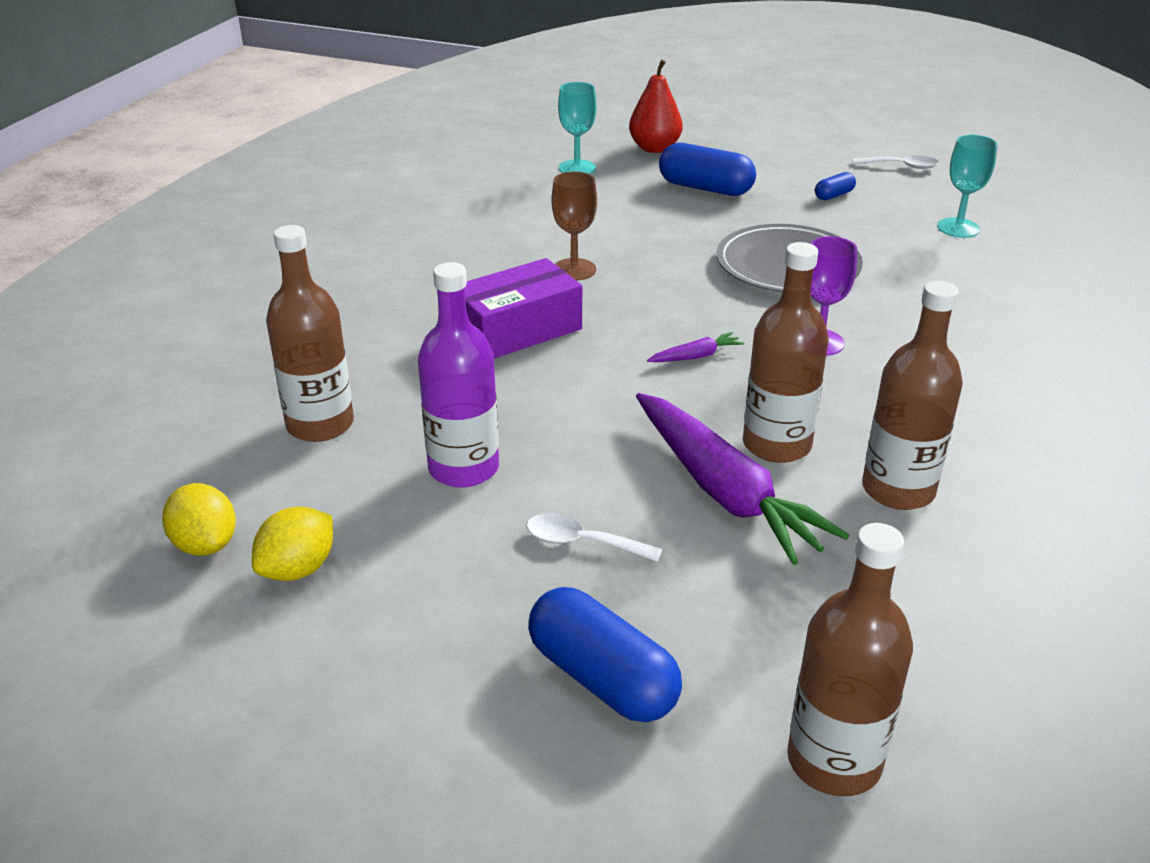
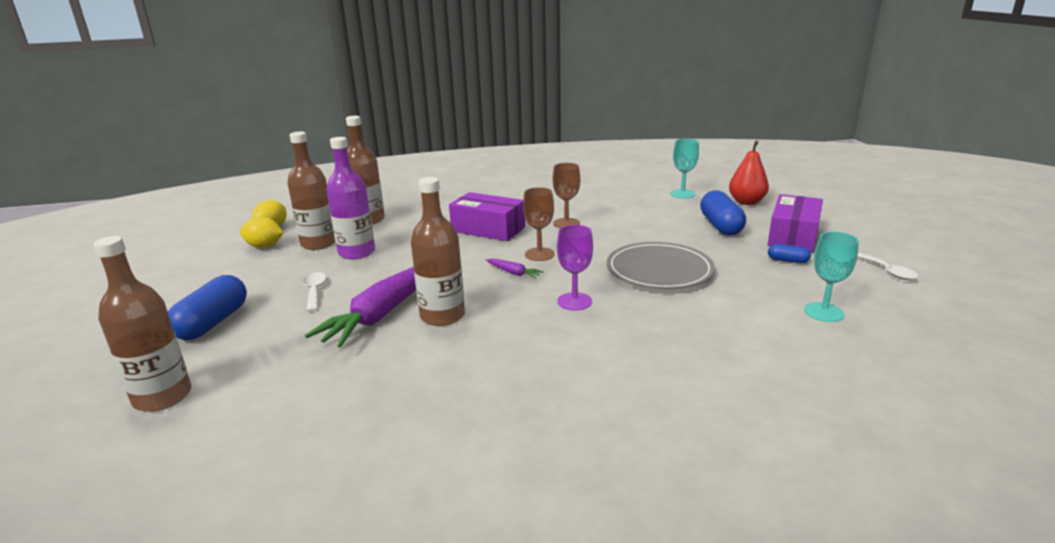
camera: 60 degrees right, 10 degrees down
brown bottle [862,281,963,510] -> brown bottle moved to [287,131,335,250]
none -> brown goblet [523,187,555,261]
none -> purple box [768,194,823,252]

